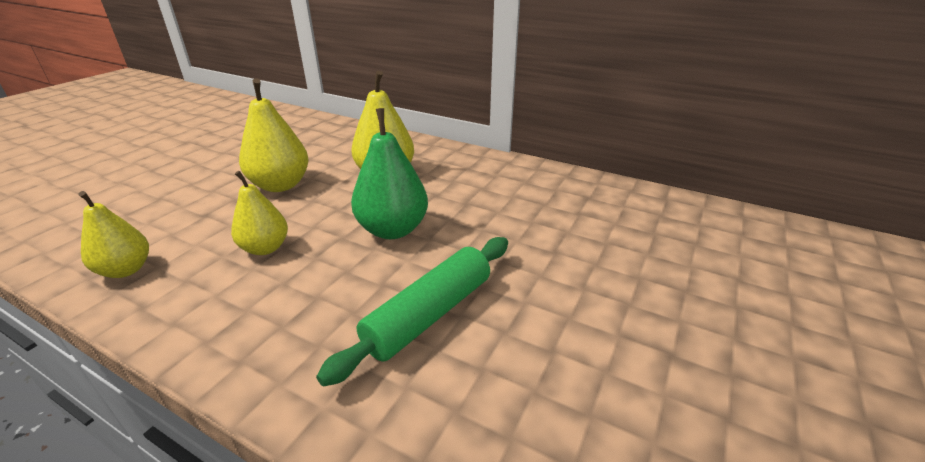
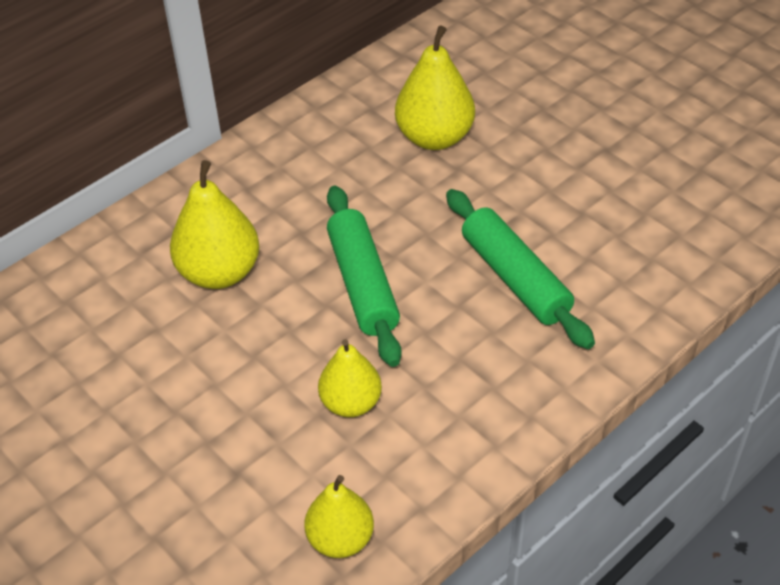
camera: 70 degrees left, 15 degrees up
yellow pear [239,79,309,192] -> yellow pear moved to [395,26,475,150]
green pear [351,108,428,239] -> green rolling pin [327,186,402,367]

